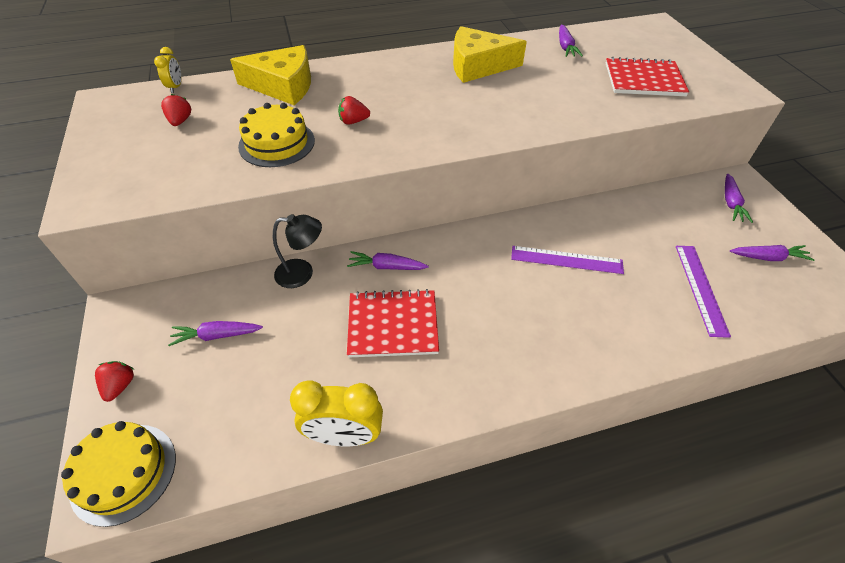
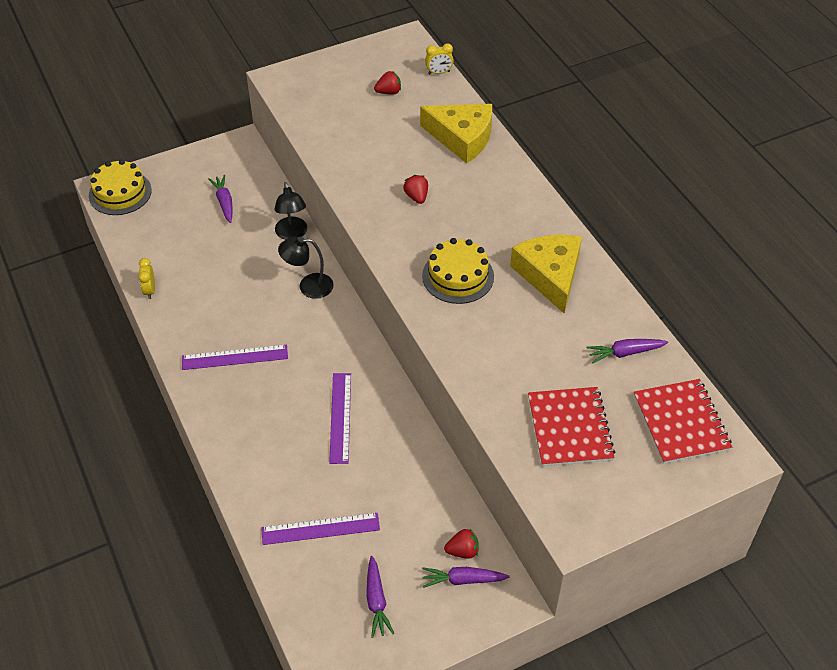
camera: 80 degrees right, 0 degrees up
red strawberry [95,361,134,402] -> red strawberry moved to [444,529,479,559]
yellow cheese [230,45,311,105] -> yellow cheese turned 60 degrees counterclockwise [420,104,492,163]
yellow cake [238,103,315,167] -> yellow cake moved to [422,238,494,304]
yellow clock [290,380,383,446] -> yellow clock [138,258,155,299], size x0.53
purple carrot [347,251,429,270] -> black lamp [278,237,334,299]
red notebook [347,289,439,357] -> red notebook moved to [634,379,732,464]
none -> purple ruler [182,345,288,370]

